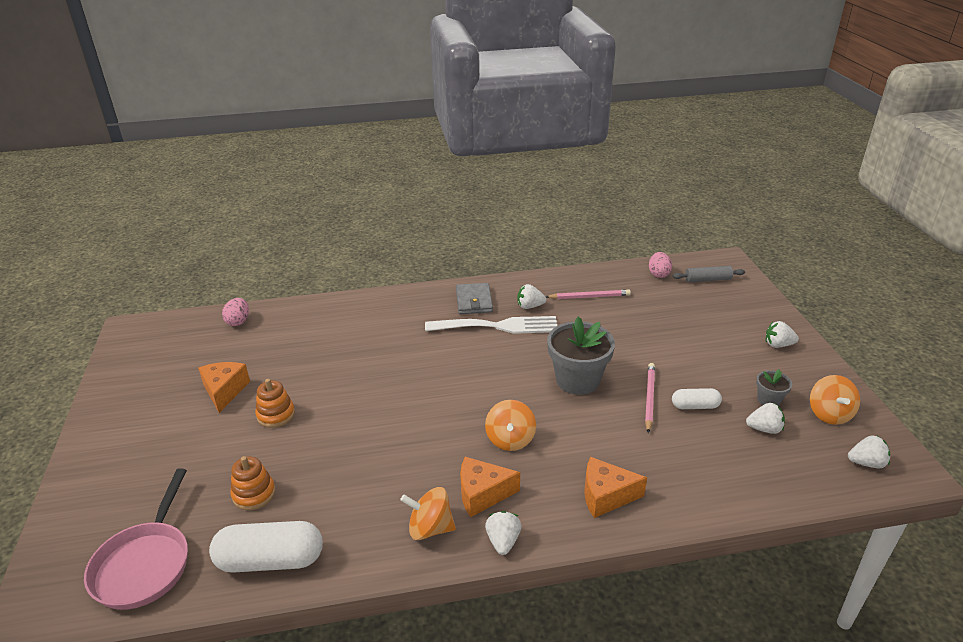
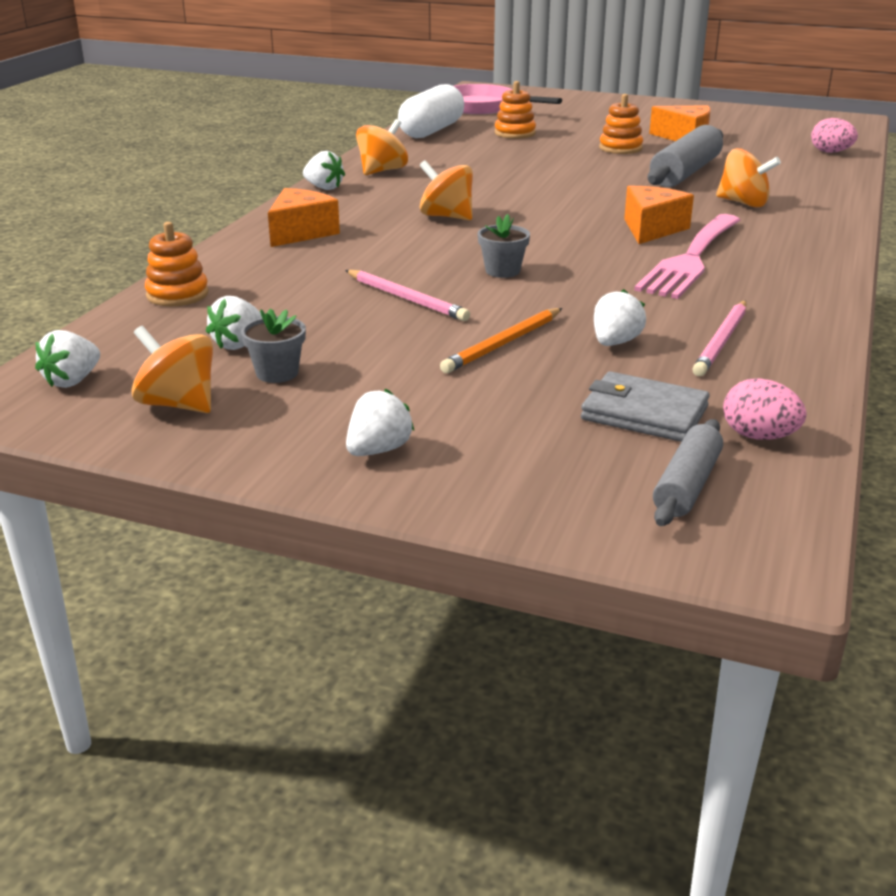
camera: 120 degrees right, 5 degrees down
white fork [425,316,557,334] -> pink fork [634,214,740,299]
grey wallet [456,283,493,314] -> grey wallet moved to [581,371,710,442]
orange cheese [460,457,520,517] -> orange cheese moved to [624,186,694,244]
white strawberry [517,284,546,309] -> white strawberry moved to [594,289,646,346]
grey flower pot [547,317,615,395] -> grey flower pot [478,214,530,278], size x0.49
white capsule [672,388,722,409] -> none
none -> orange stacking toy [145,222,209,306]
none -> orange pencil [440,308,562,373]
none -> grey rolling pin [648,125,723,187]
none -> orange spinning top [716,148,781,207]

